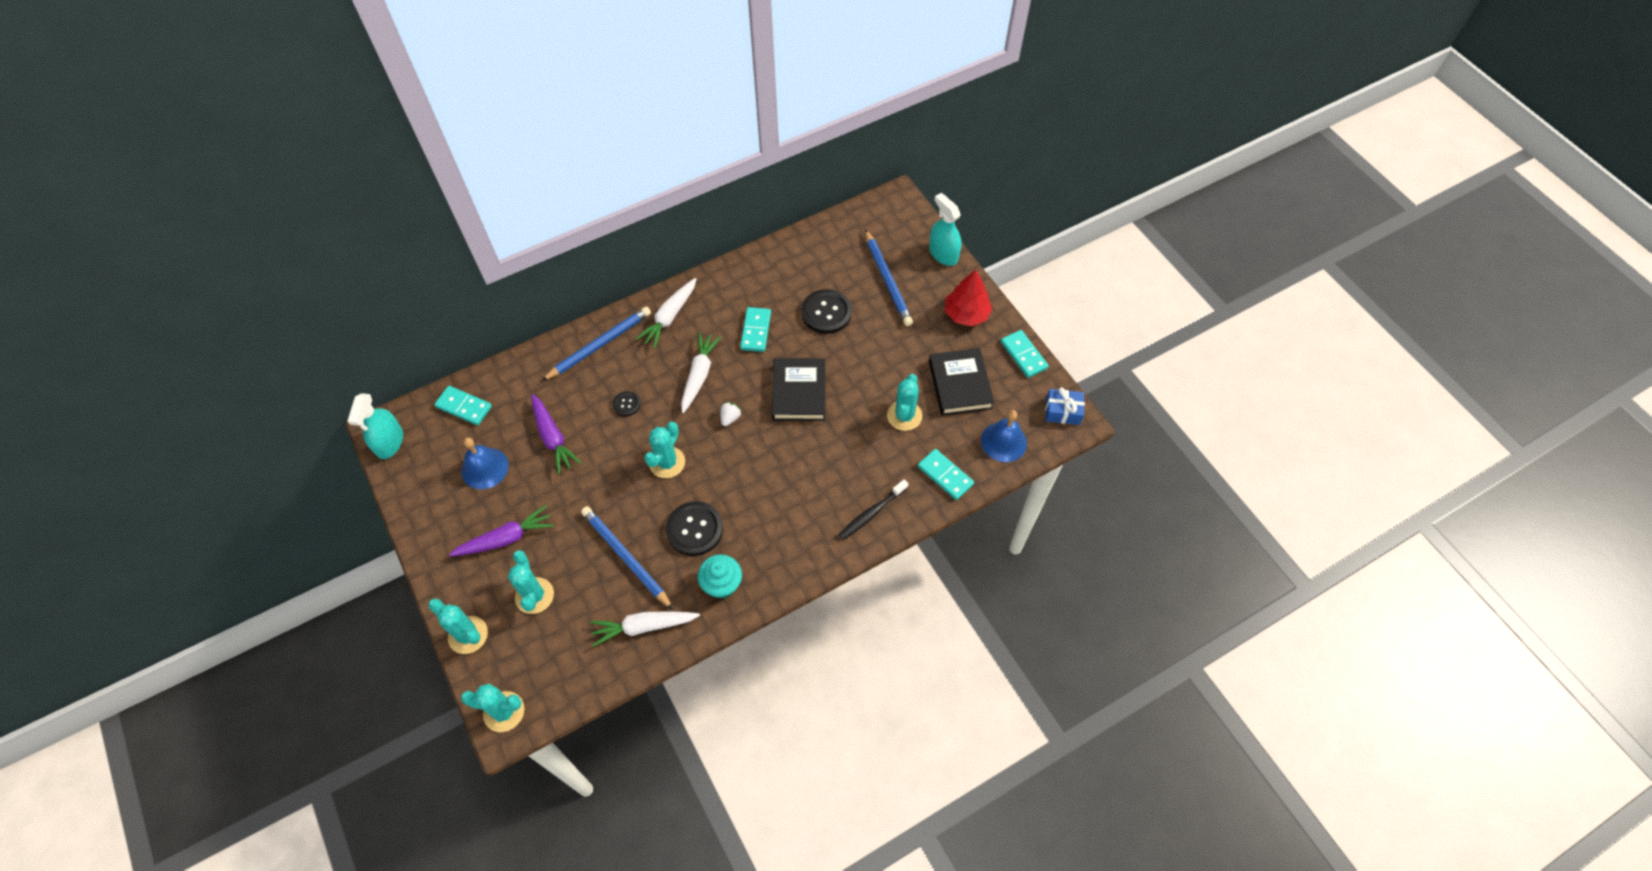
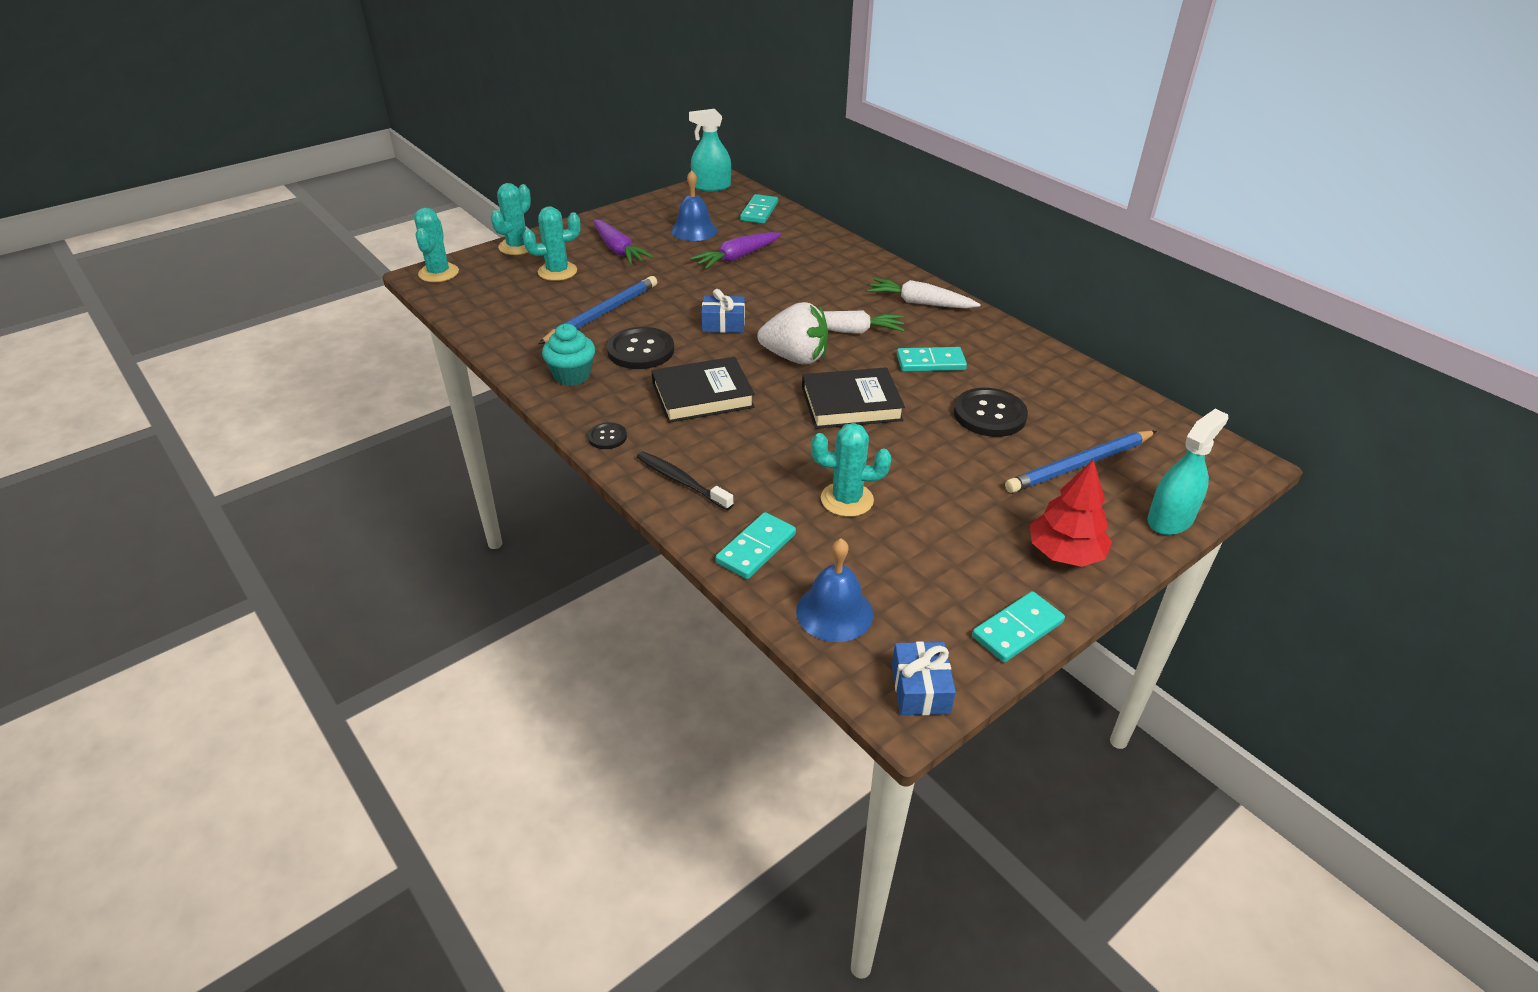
camera: 80 degrees right, 20 degrees down
blue pencil [541,307,651,381] -> none
white carrot [590,611,700,647] -> none
black button [613,391,641,416] -> black button moved to [588,422,627,449]
turquoise cactus [644,422,685,478] -> blue gift [701,289,745,333]
white strawberry [721,402,741,426] -> white strawberry [757,302,829,365], size x2.33
black book [929,348,994,416] -> black book moved to [652,357,755,423]

